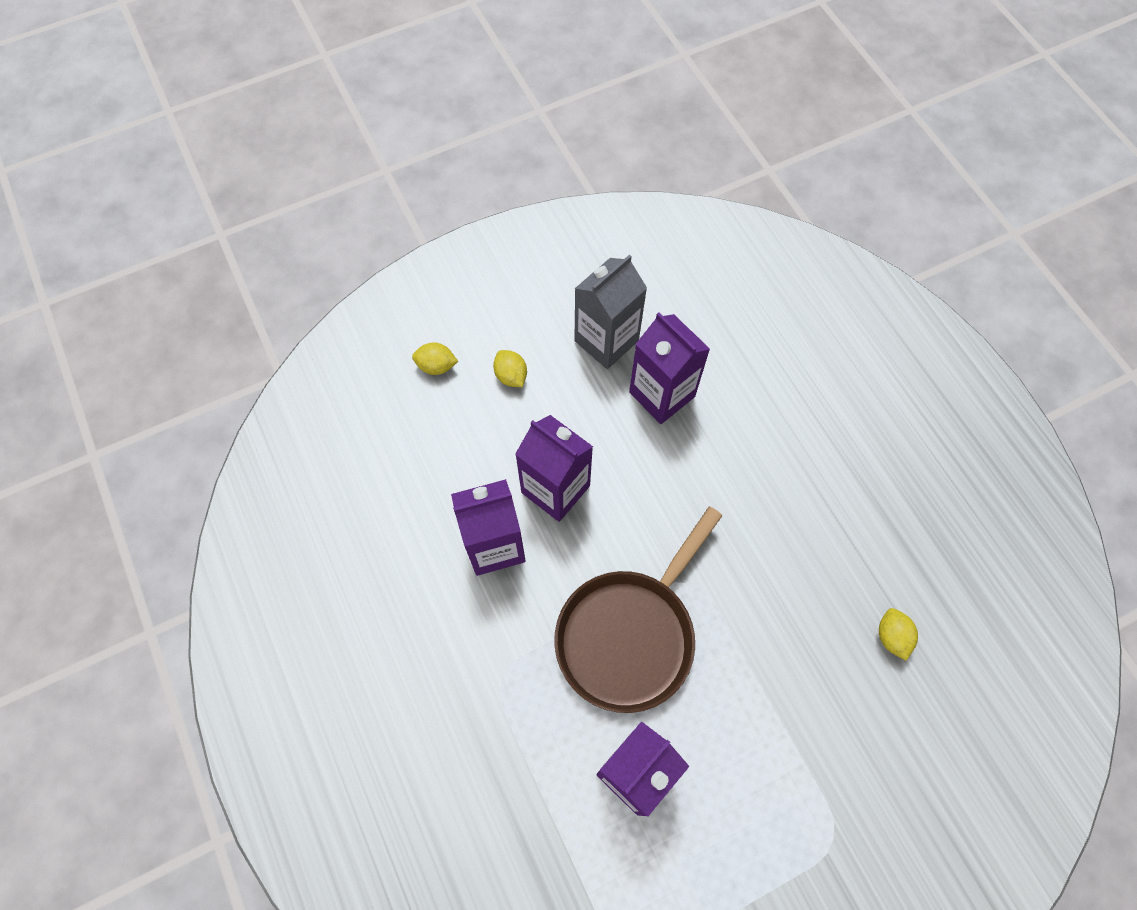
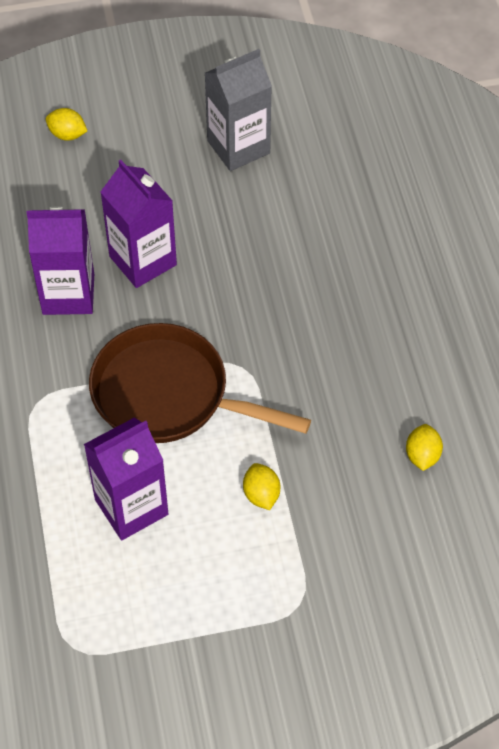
camera: 15 degrees right, 10 degrees down
yellow lemon [493,350,527,387] -> yellow lemon moved to [243,463,280,510]
brown pan [554,507,722,713] -> brown pan turned 60 degrees clockwise [89,323,311,443]
purple carton [629,312,710,424] -> none

